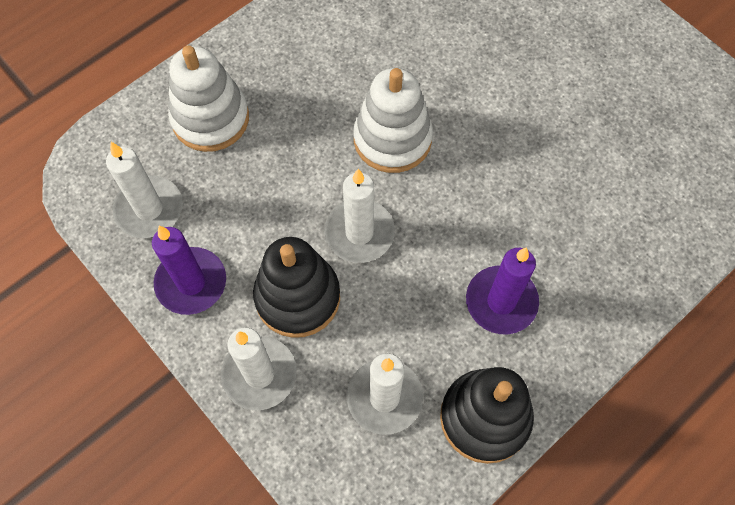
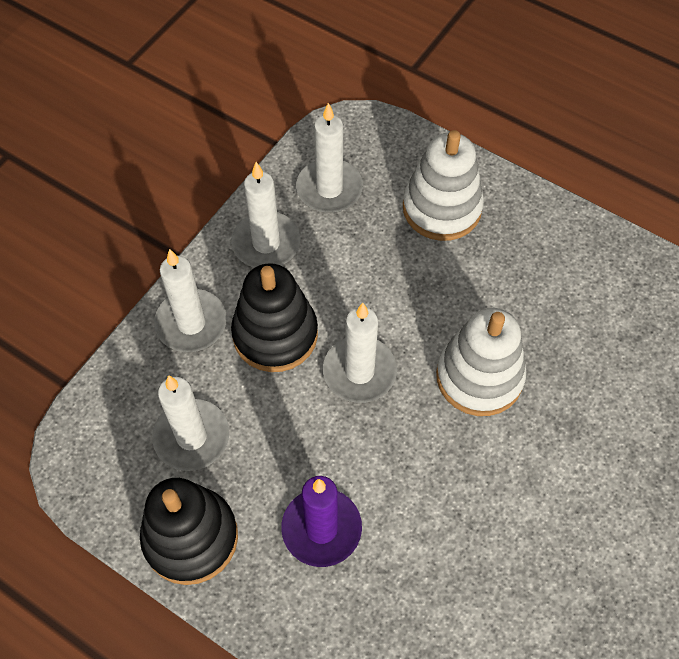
camera: 75 degrees right, 5 degrees down
purple candle [152,226,226,315] -> white candle [231,162,300,268]

